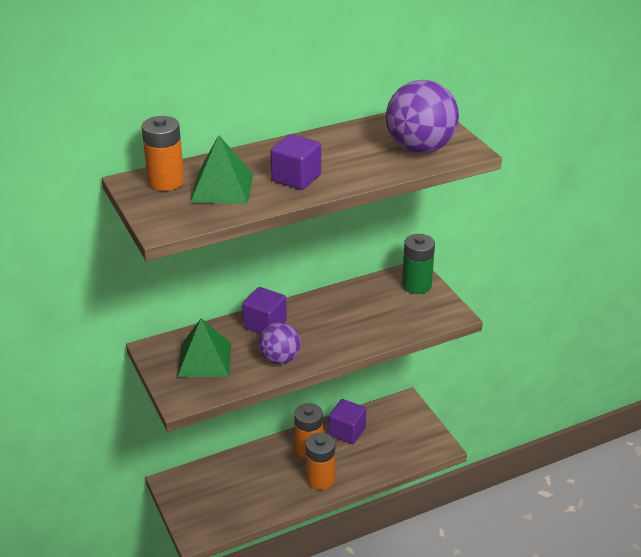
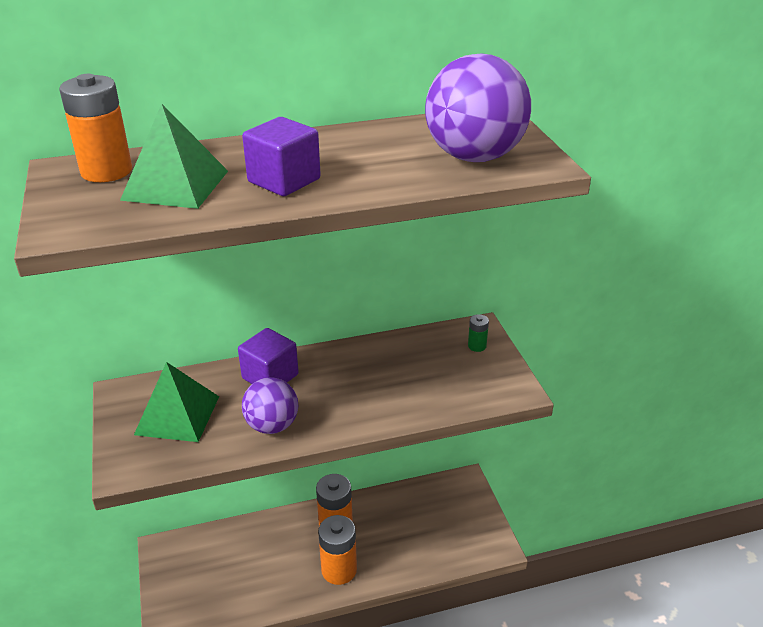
camera: 10 degrees right, 0 degrees up
purple cube [329,399,366,444] -> none
green battery [402,234,435,294] -> green battery [468,314,489,352], size x0.49

